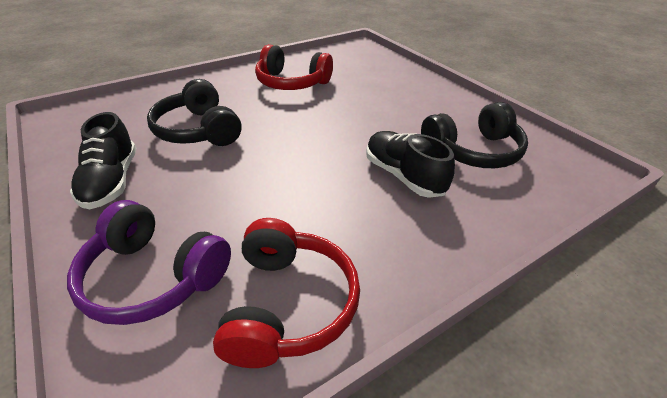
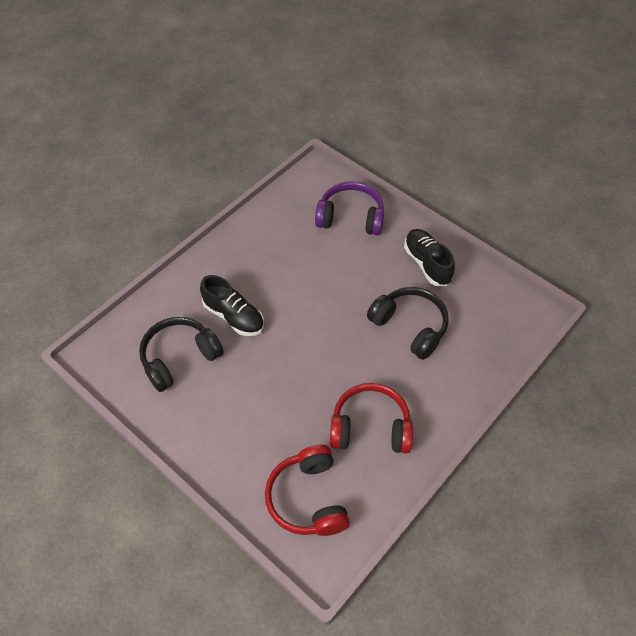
camera: 165 degrees right, 15 degrees up
red headphones [213,218,360,368] -> red headphones moved to [265,445,350,536]

